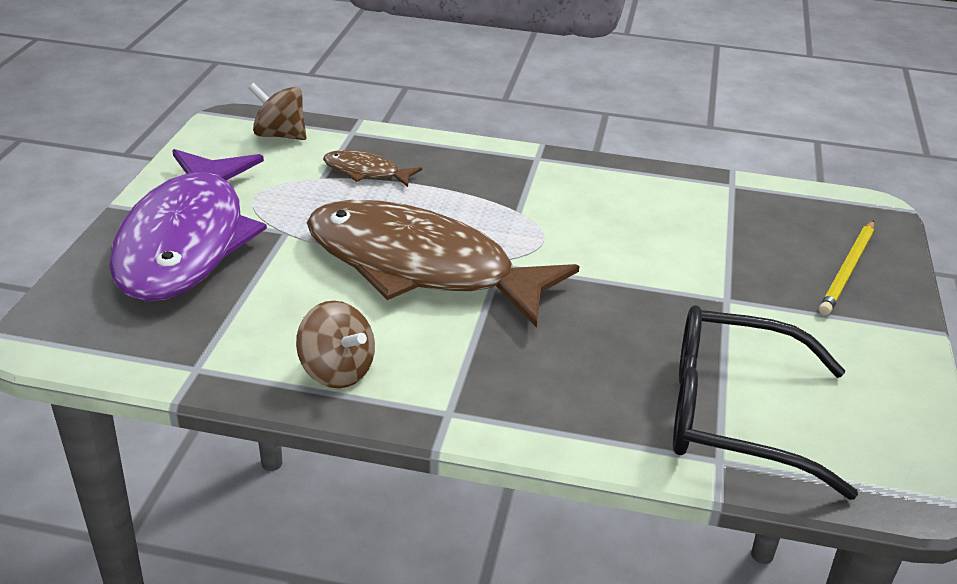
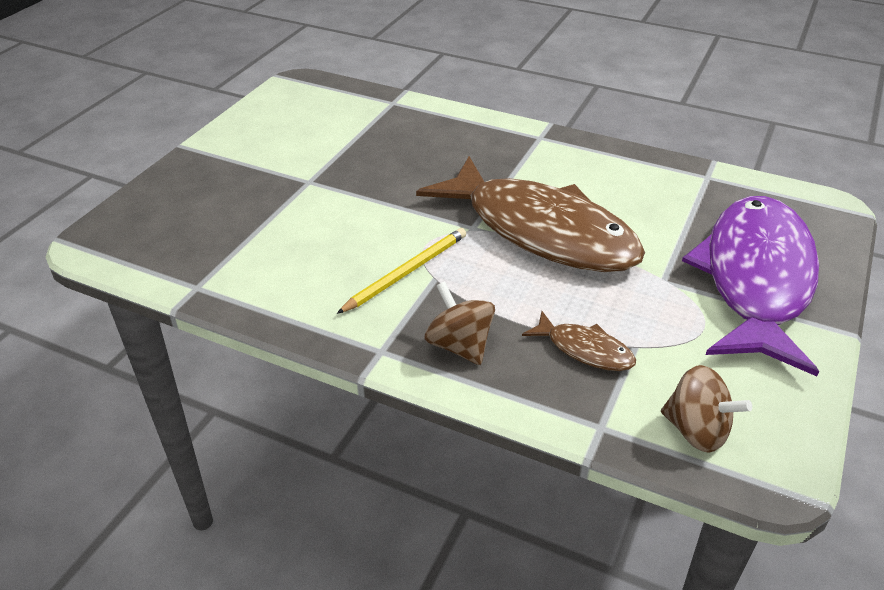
camera: 165 degrees left, 5 degrees up
brown spinning top [296,301,375,389] -> brown spinning top moved to [425,281,495,365]
black glasses [673,305,858,500] -> none
yellow pencil [819,220,874,315] -> yellow pencil moved to [337,228,466,314]

